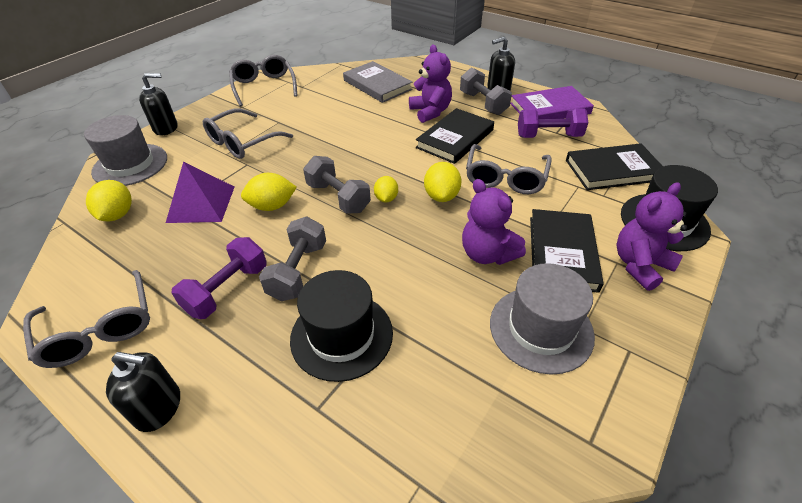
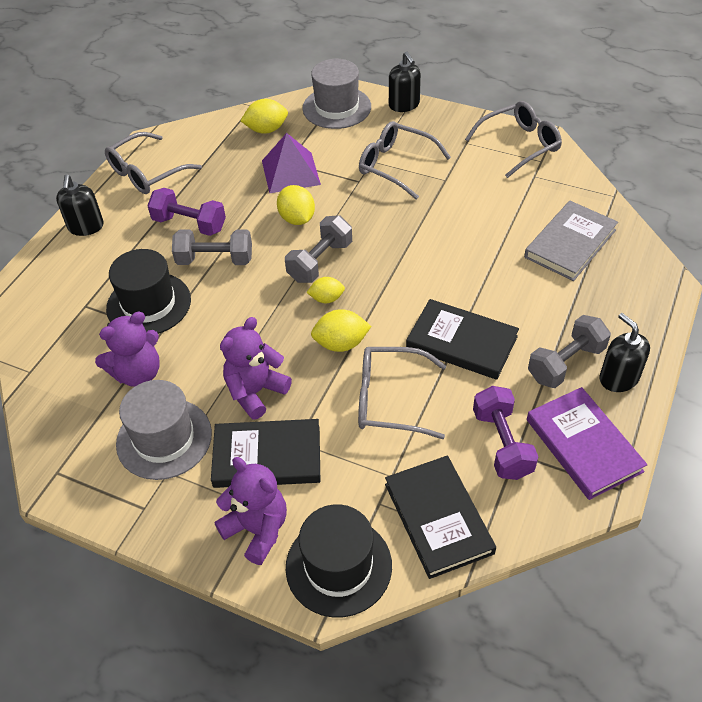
camera: 80 degrees right, 5 degrees up
purple teddy bear [409,45,452,123] -> purple teddy bear moved to [95,312,160,387]

